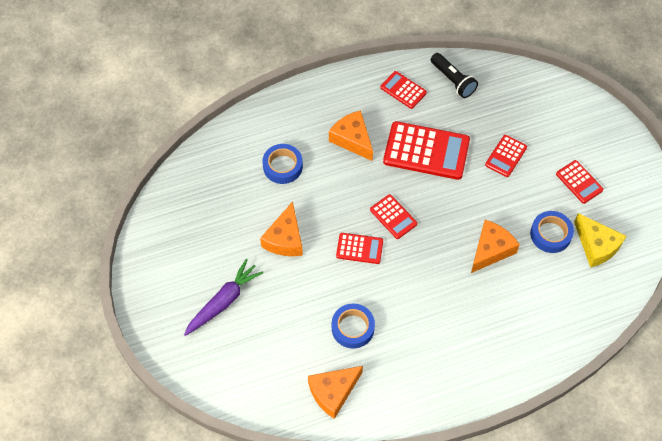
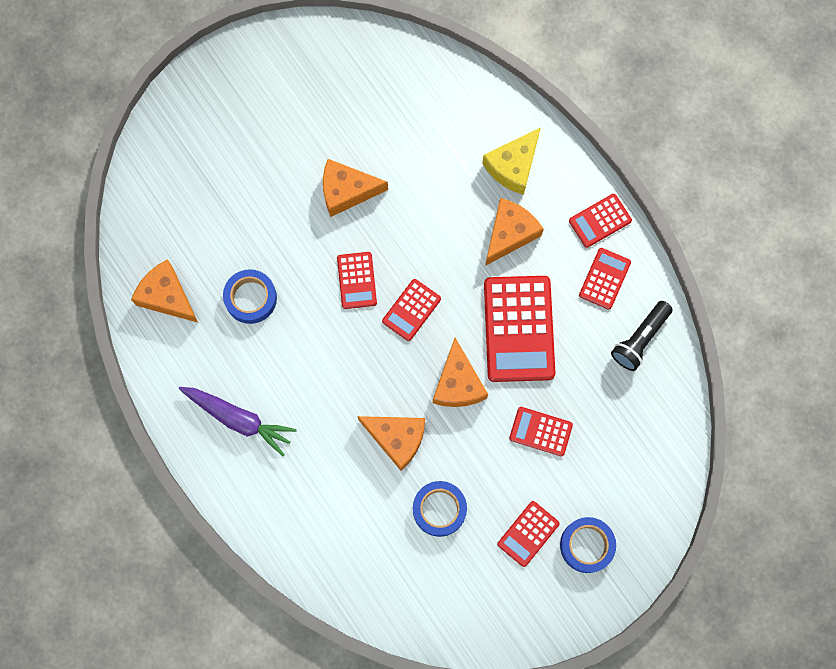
camera: 75 degrees right, 15 degrees up
purple carrot [184,259,263,336] -> purple carrot moved to [179,387,297,456]
blue tape [263,144,303,184] -> blue tape moved to [560,517,616,573]
yellow cheese [574,213,626,268] -> yellow cheese moved to [482,128,540,195]
none -> orange cheese [433,338,488,407]
none -> red calculator [569,194,632,248]

